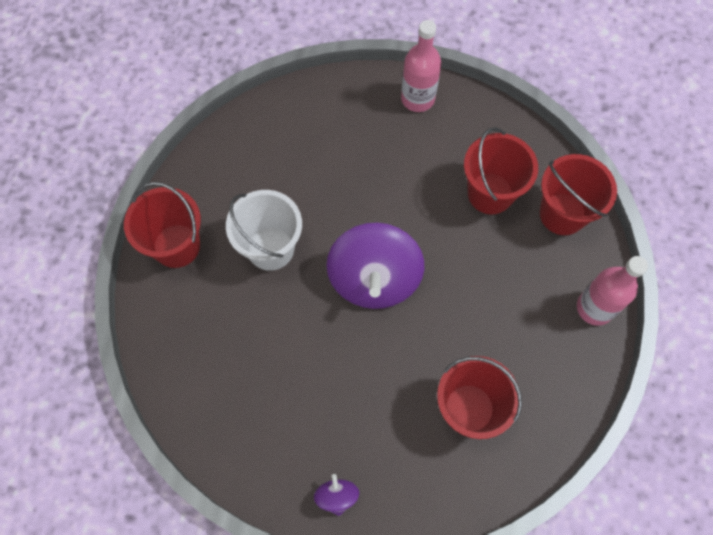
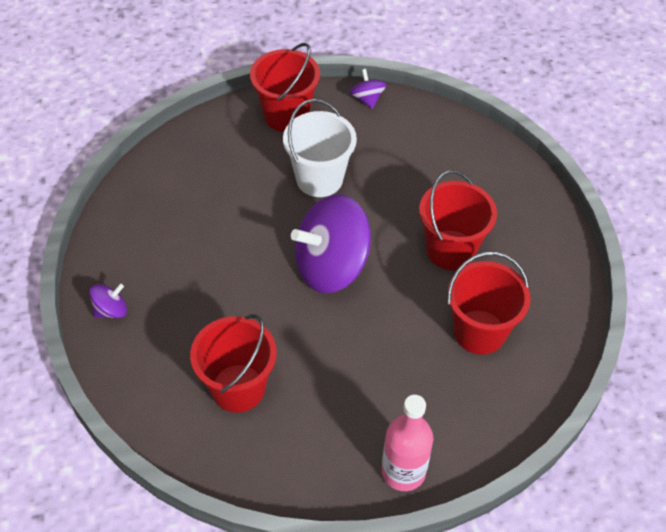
camera: 65 degrees right, 15 degrees down
pink bottle [401,20,441,112] -> none
red bucket [540,154,617,235] -> red bucket moved to [419,170,497,270]
none -> purple spinning top [350,69,386,109]

